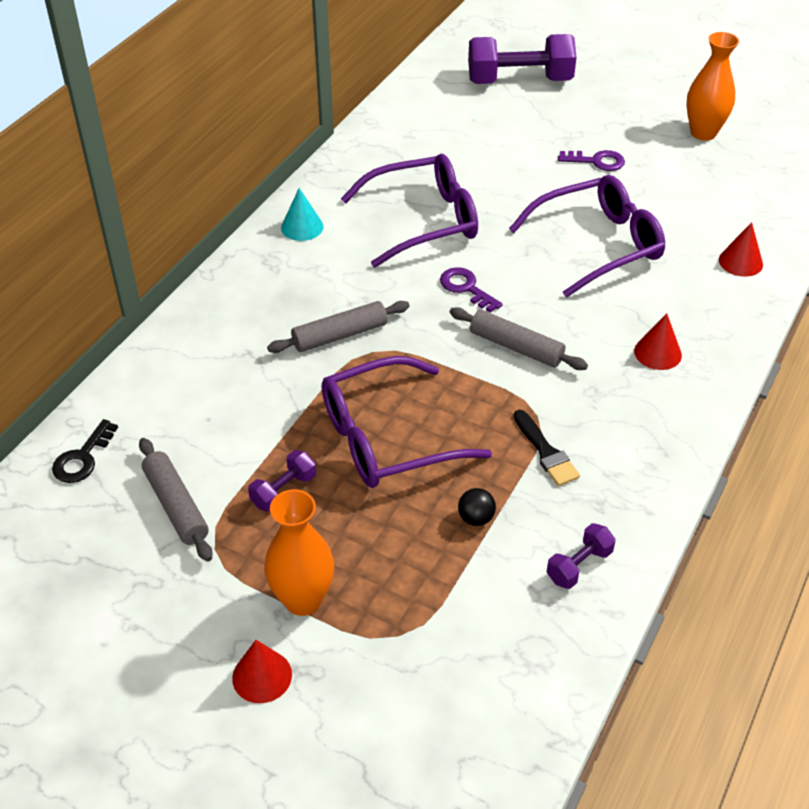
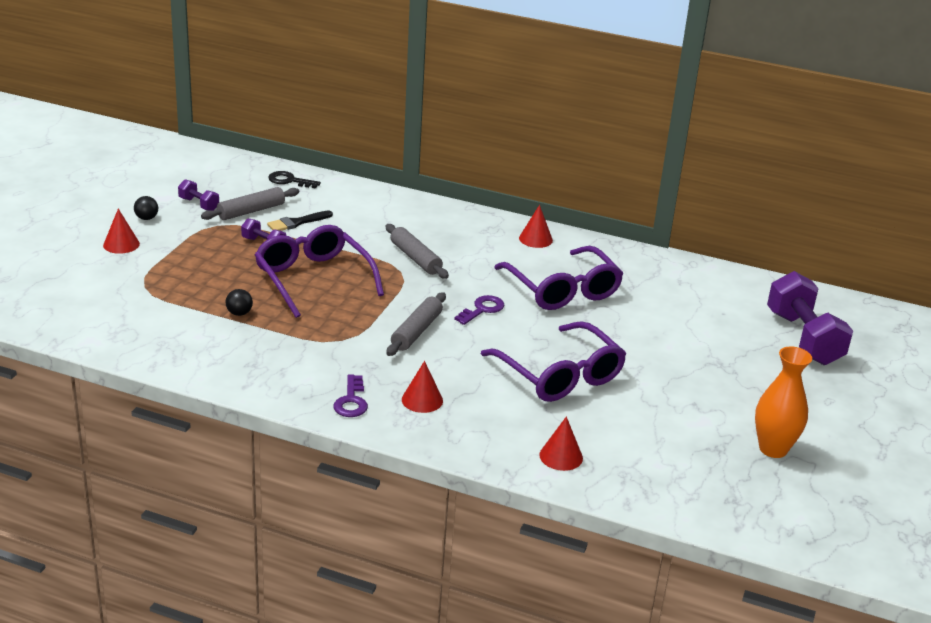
camera: 80 degrees right, 15 degrees down
orange vase [264,489,334,616] -> none
turquoise cone [281,188,324,241] -> red cone [519,205,553,248]
black brush [514,410,580,486] -> black brush moved to [267,210,333,231]
purple dumbbell [547,523,616,589] -> purple dumbbell moved to [178,179,219,211]
purple key [558,150,625,171] -> purple key moved to [333,374,368,417]
none -> black ball [134,196,158,220]

